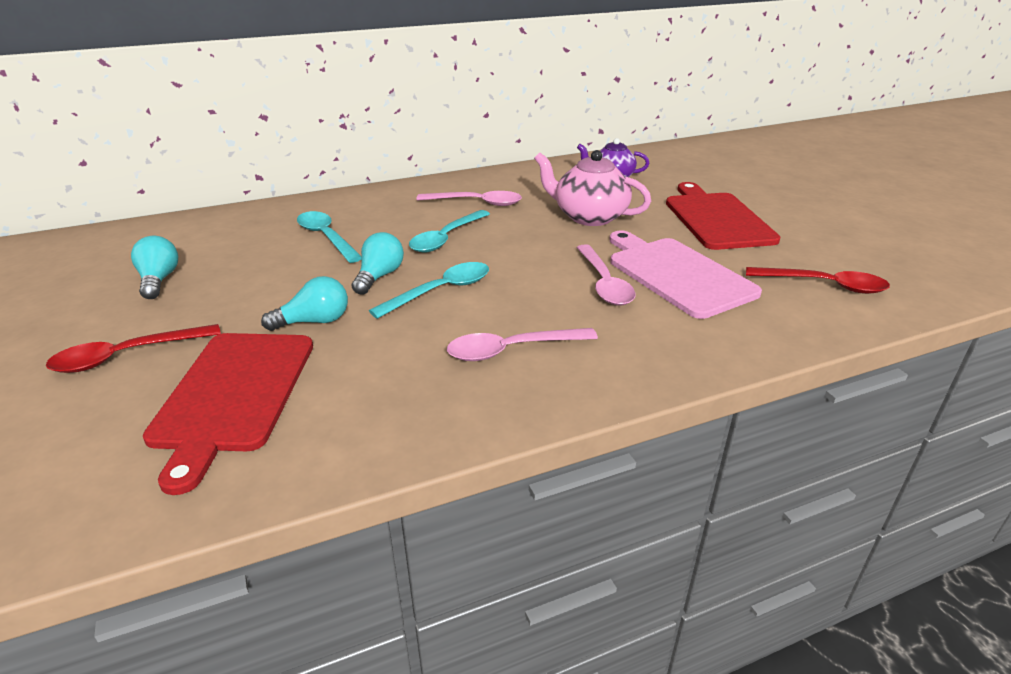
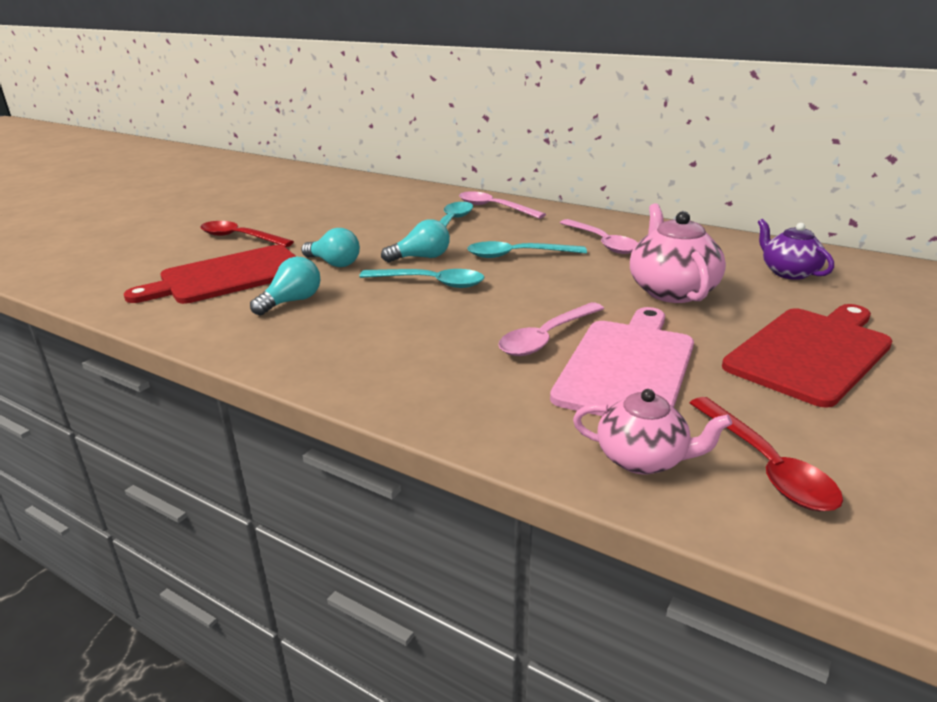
camera: 55 degrees right, 5 degrees down
turquoise light bulb [131,236,178,299] -> turquoise light bulb moved to [250,257,321,316]
pink spoon [447,328,598,361] -> pink spoon moved to [459,191,546,219]
none -> pink teapot [573,389,732,474]

